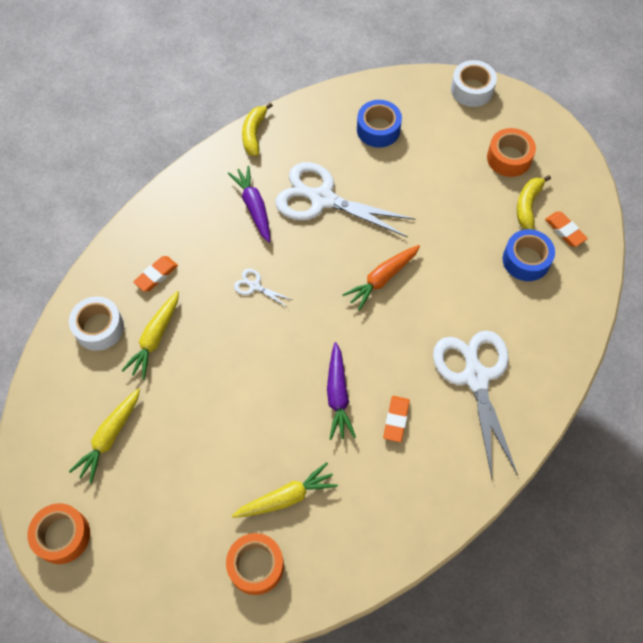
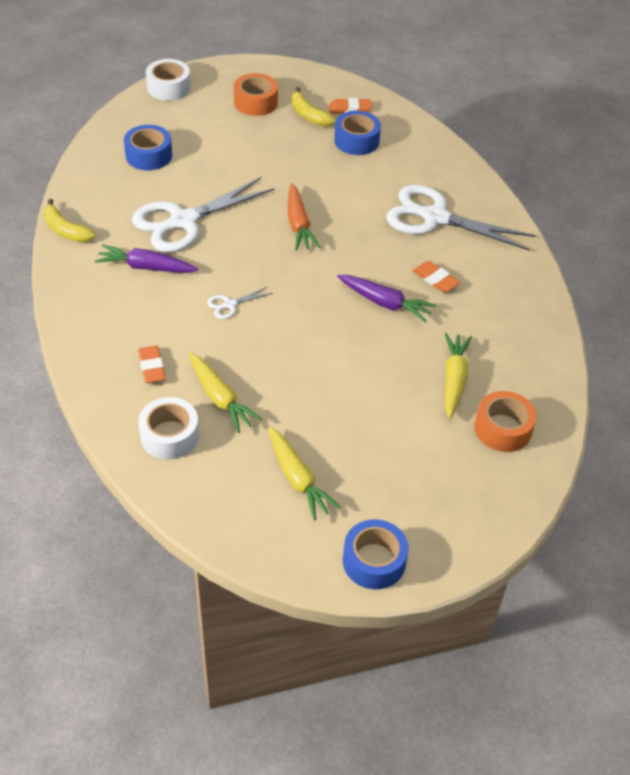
camera: 60 degrees left, 15 degrees down
orange tape [27,503,90,564] -> blue tape [343,519,409,589]

